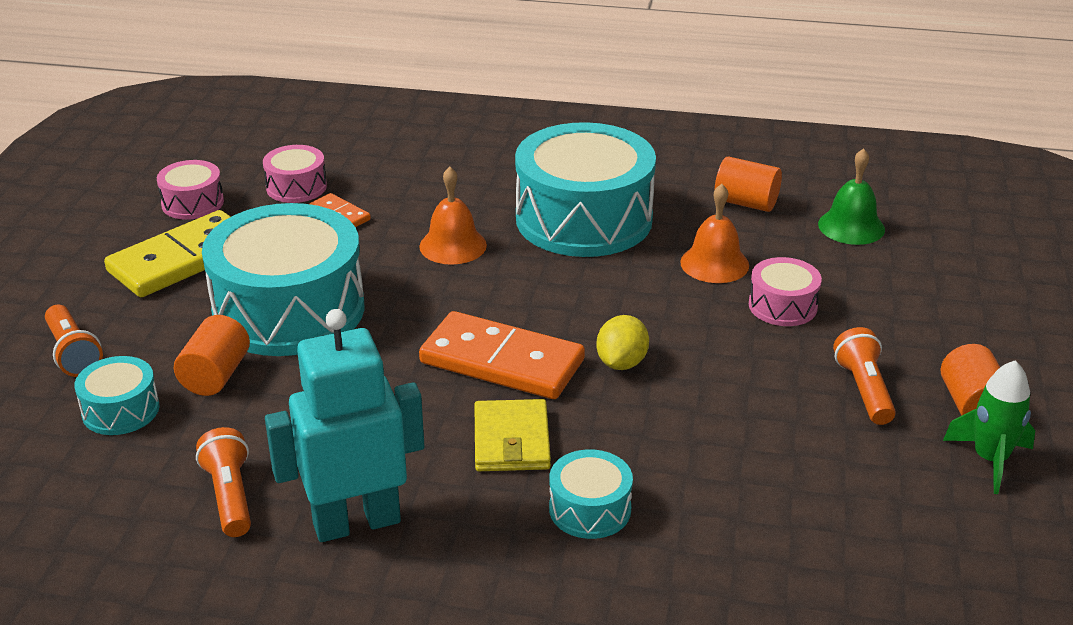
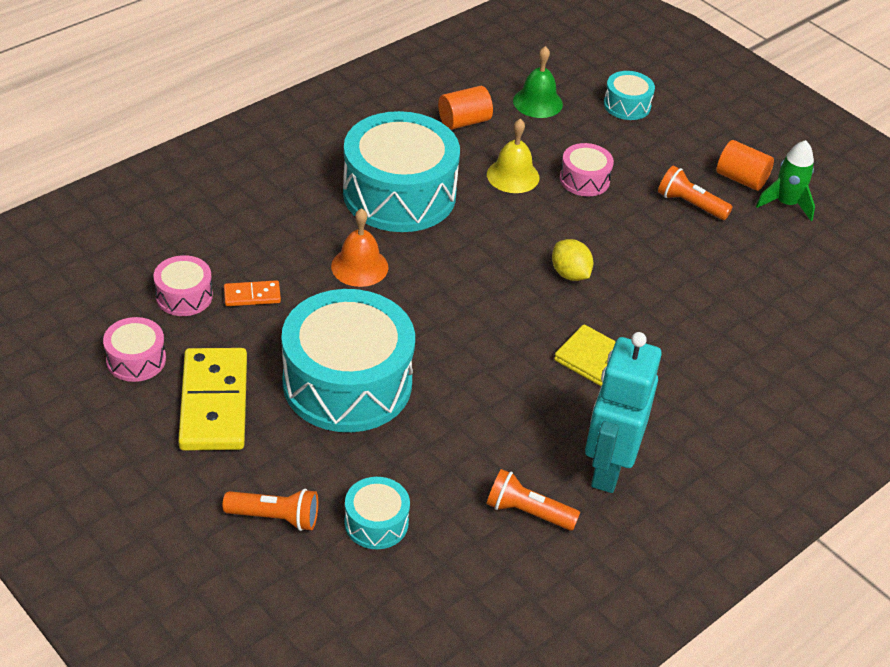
camera: 55 degrees left, 10 degrees up
orange cylinder [174,315,250,396] -> none
orange domino [419,311,585,399] -> none
turquoise drum [549,449,633,539] -> turquoise drum moved to [604,71,655,120]
orange bell [680,184,749,283] -> yellow bell [487,119,539,193]

